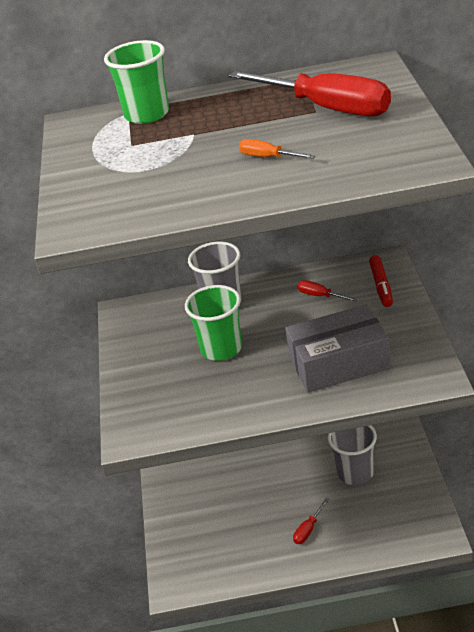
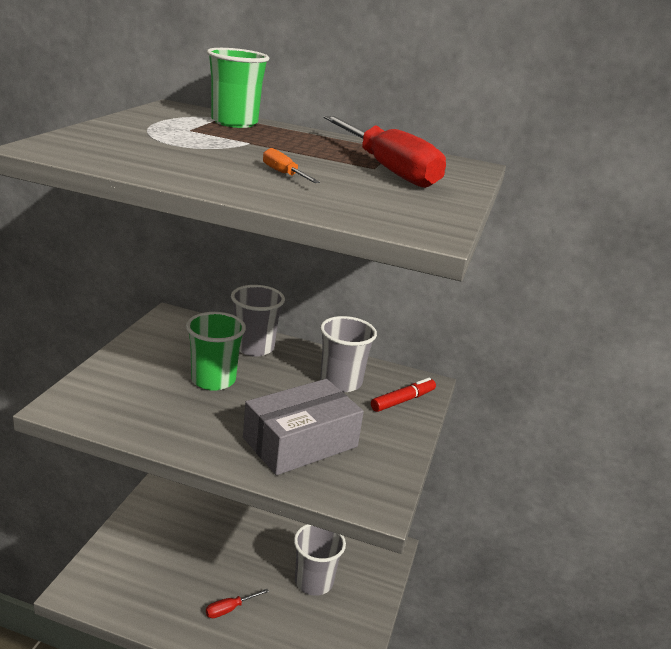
camera: 15 degrees right, 10 degrees down
grey box [285,304,391,393] -> grey box turned 45 degrees counterclockwise [243,379,364,475]
red screwdriver [298,280,358,302] -> grey cup [320,316,377,392]
red marker [369,255,393,307] -> red marker turned 150 degrees counterclockwise [371,378,436,412]

